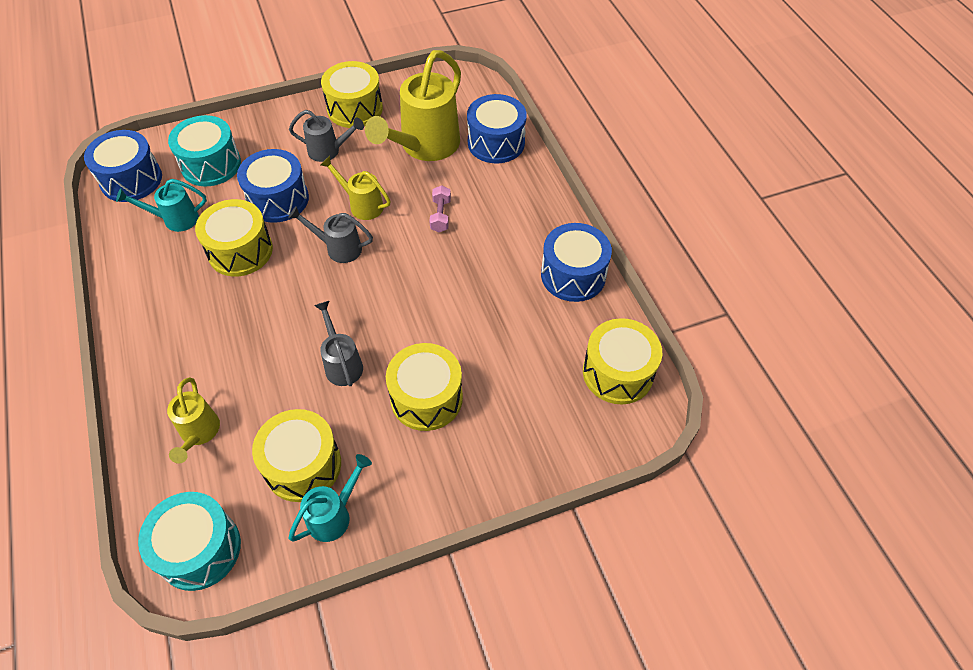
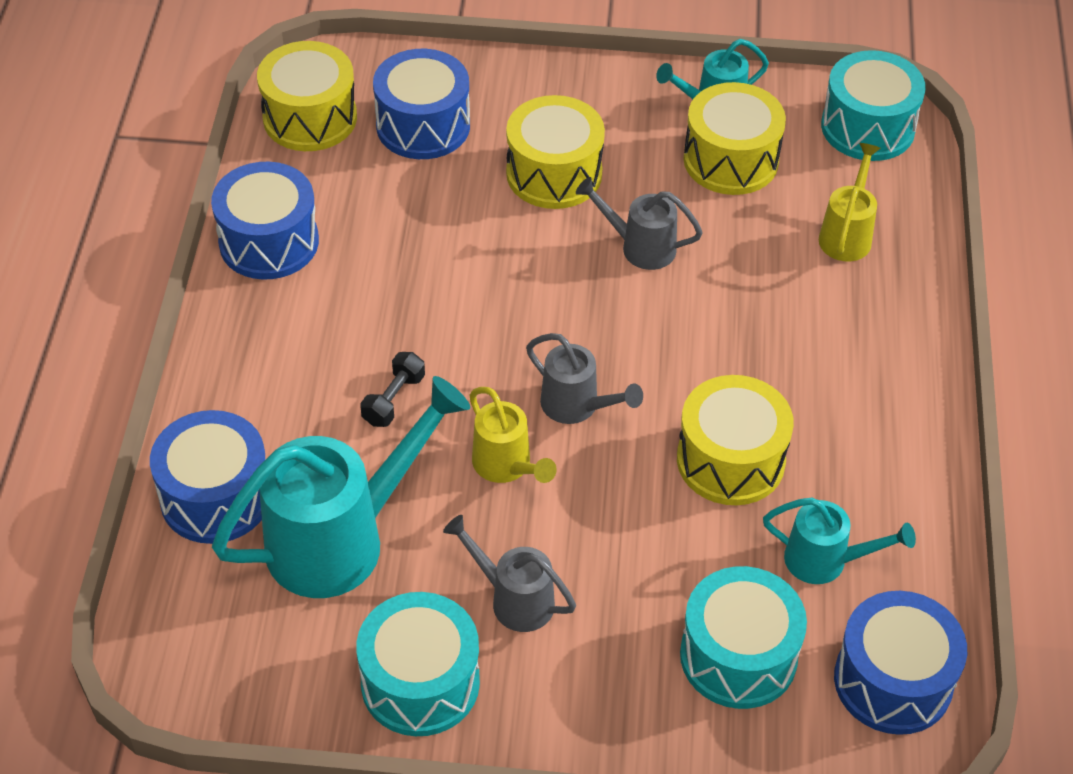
camera: 155 degrees left, 5 degrees down
blue drum [237,149,309,223] -> blue drum moved to [373,49,470,159]
grey watering can [314,301,363,386] -> grey watering can turned 105 degrees clockwise [576,177,703,270]
yellow drum [321,61,383,128] -> turquoise drum [356,592,480,736]
yellow watering can [365,50,461,161] -> turquoise watering can [212,376,470,598]
pink dumbbell [429,185,451,232] -> black dumbbell [360,352,425,427]

